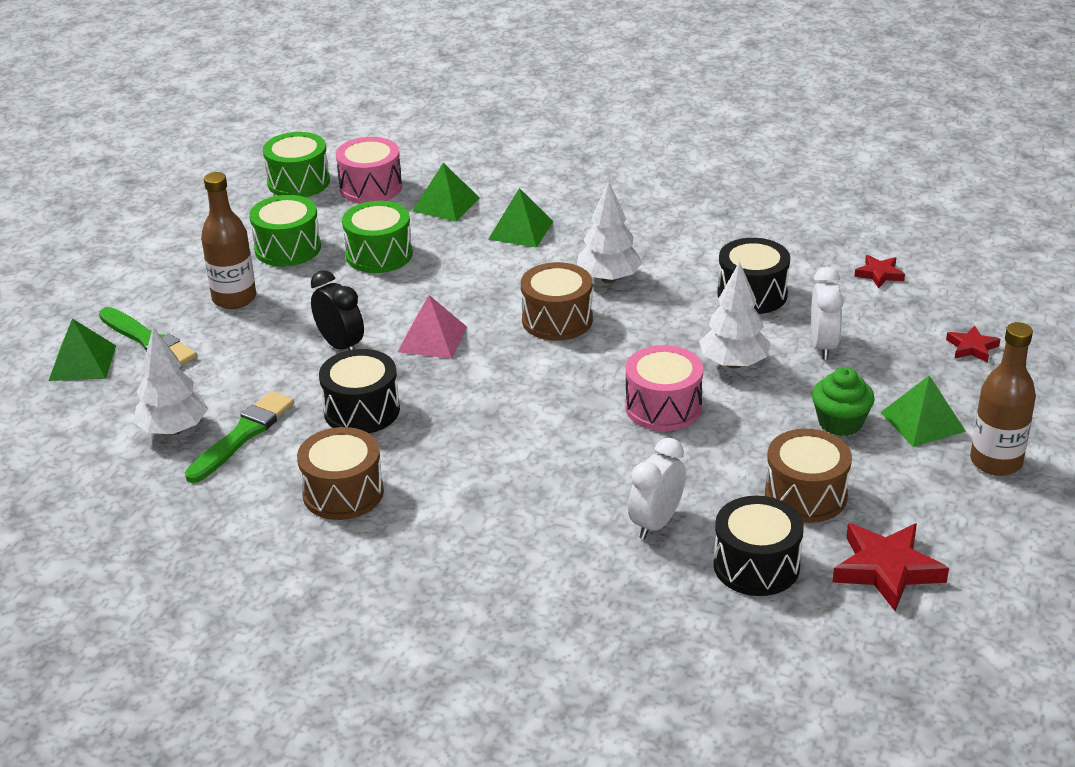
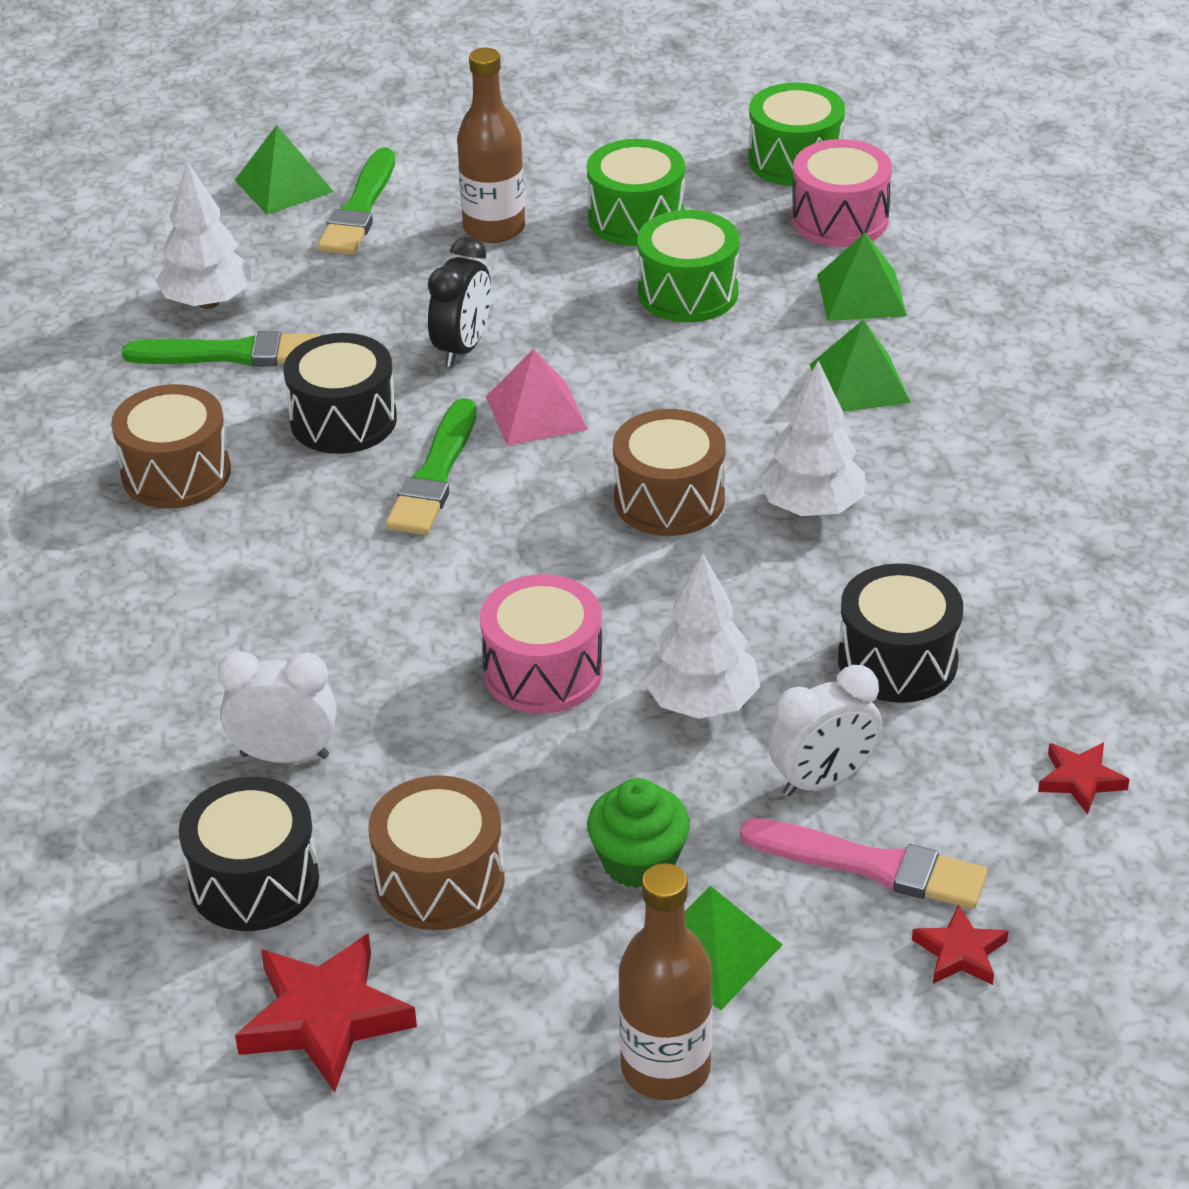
camera: 60 degrees right, 5 degrees up
none -> green brush [386,398,476,535]
none -> pink brush [740,818,988,909]

